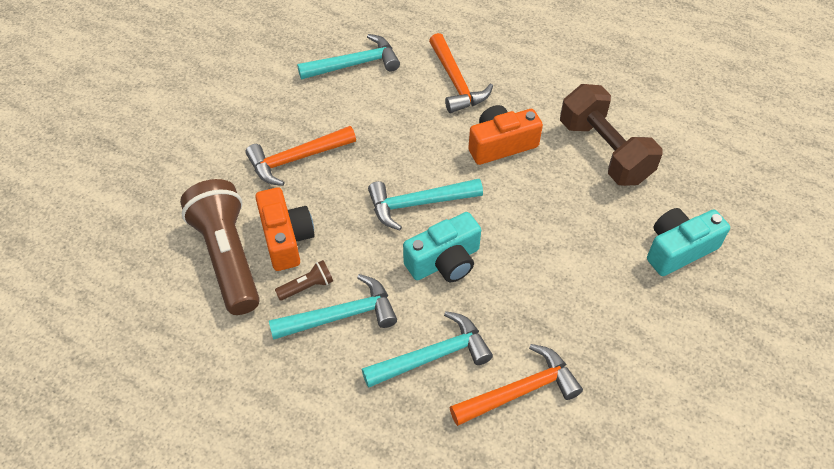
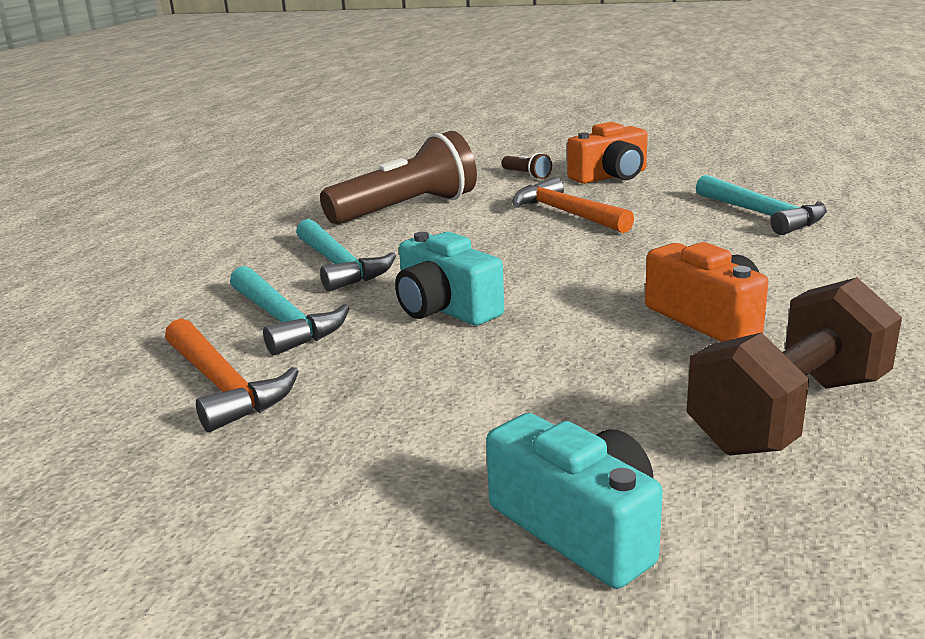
camera: 80 degrees right, 30 degrees down
orange camera [255,187,315,271] -> orange camera moved to [567,122,648,184]
brown flashlight [275,260,333,301] -> brown flashlight moved to [501,153,552,180]
turquoise hammer [368,179,483,231] -> none
orange hammer [429,33,493,113] -> none

